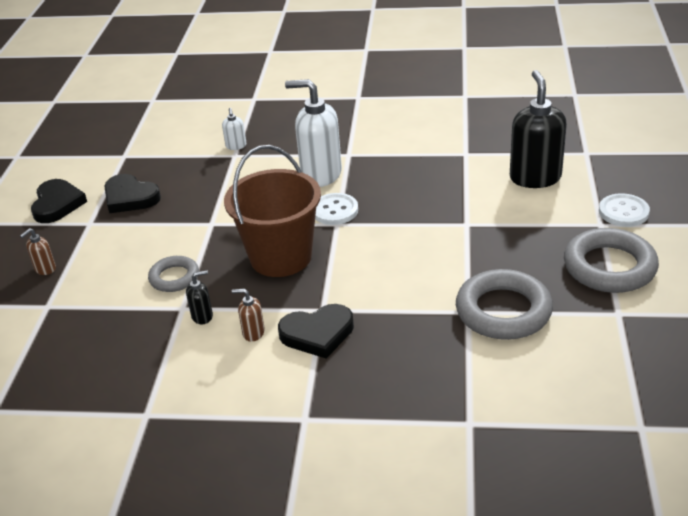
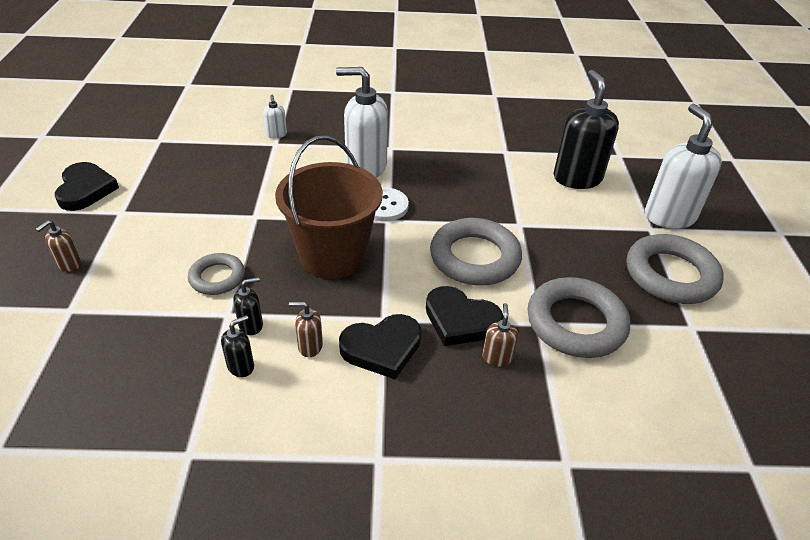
camera: 10 degrees left, 5 degrees up
black heart [104,174,161,213] -> black heart moved to [426,286,503,346]
white button [599,193,650,227] -> white soap dispenser [645,104,722,229]
none -> black soap dispenser [221,315,254,377]
none -> grey ring [430,218,522,285]
none -> brown soap dispenser [482,303,518,366]

